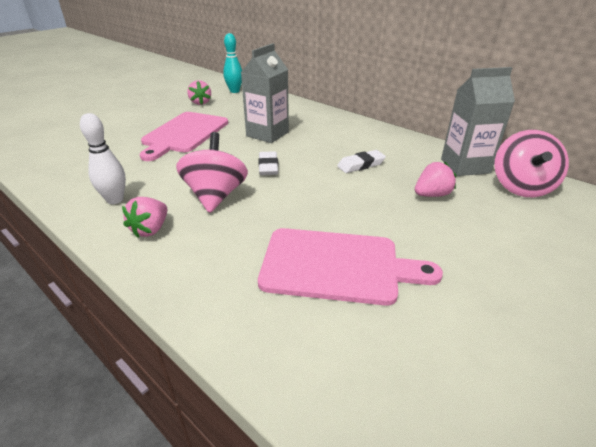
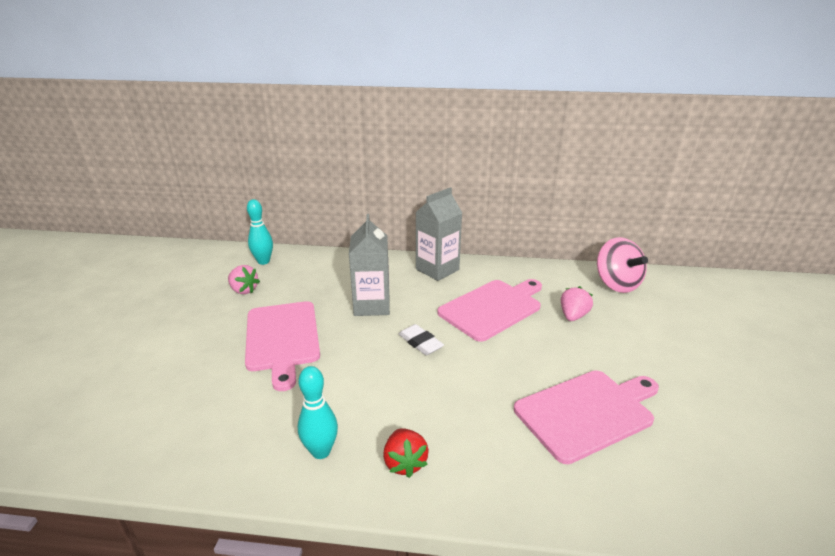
camera: 35 degrees left, 5 degrees down
white bowling pin [80,113,126,204] -> turquoise bowling pin [298,366,338,459]
pink strawberry [122,197,167,238] -> red strawberry [383,429,429,478]
pink spinning top [176,132,248,213] -> none
white eraser [337,150,386,173] -> pink cutting board [437,279,542,342]
grey carton [441,67,515,176] -> grey carton moved to [416,187,462,281]

